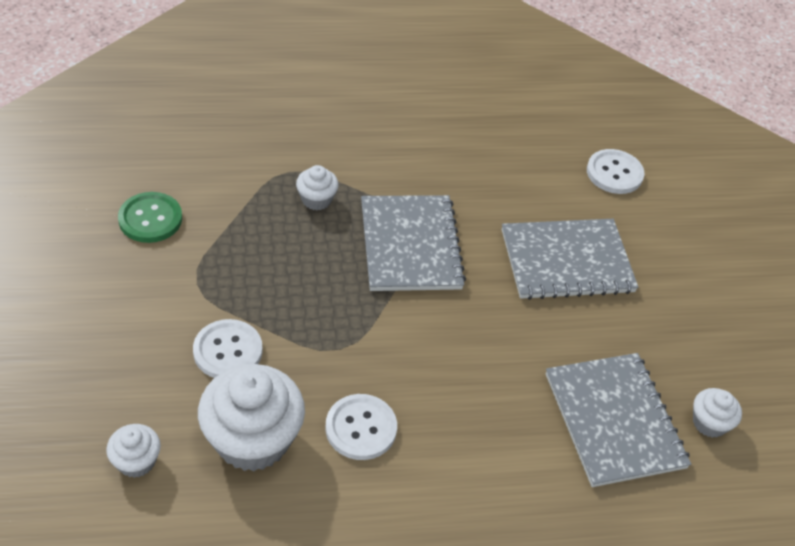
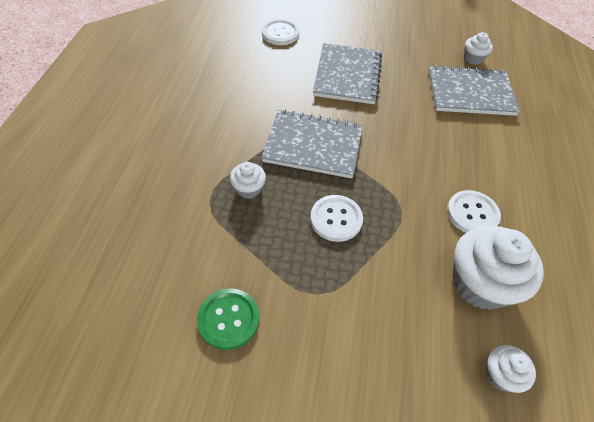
camera: 70 degrees left, 5 degrees up
white button [193,319,263,378] -> white button moved to [310,195,363,242]

